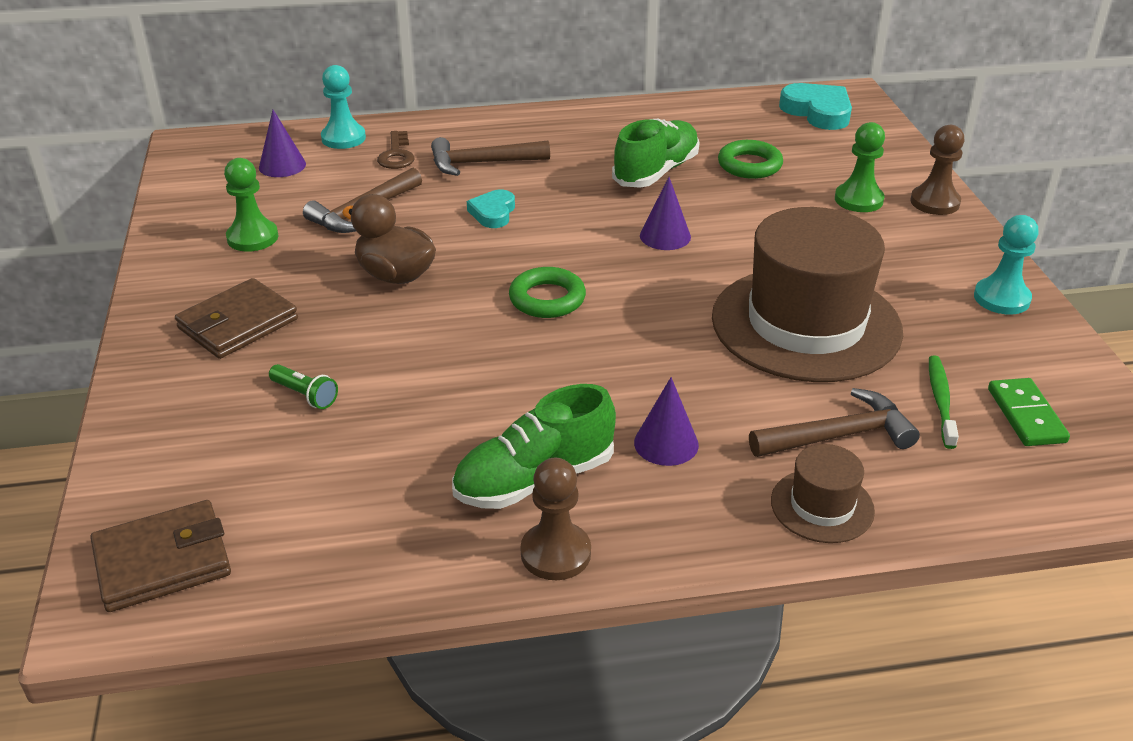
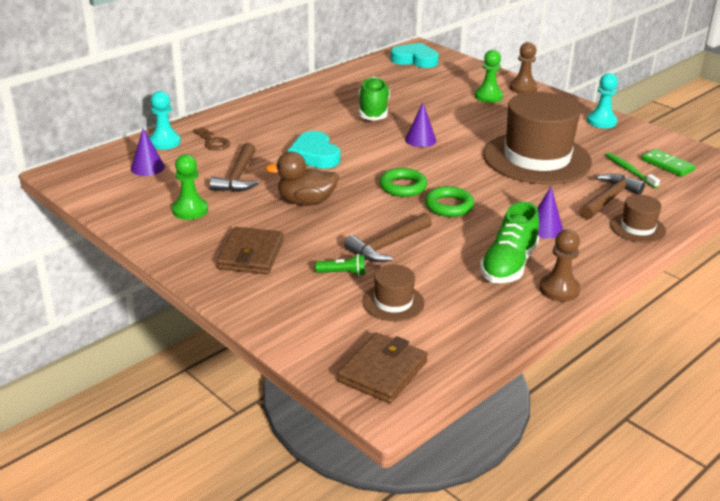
camera: 35 degrees left, 5 degrees down
brown hammer [431,137,550,176] -> brown hammer moved to [344,213,432,262]
turquoise heart [467,190,515,228] -> turquoise heart [288,131,340,169], size x1.61
green ring [718,140,783,179] -> green ring moved to [425,186,475,217]
none -> brown hat [362,265,425,321]

